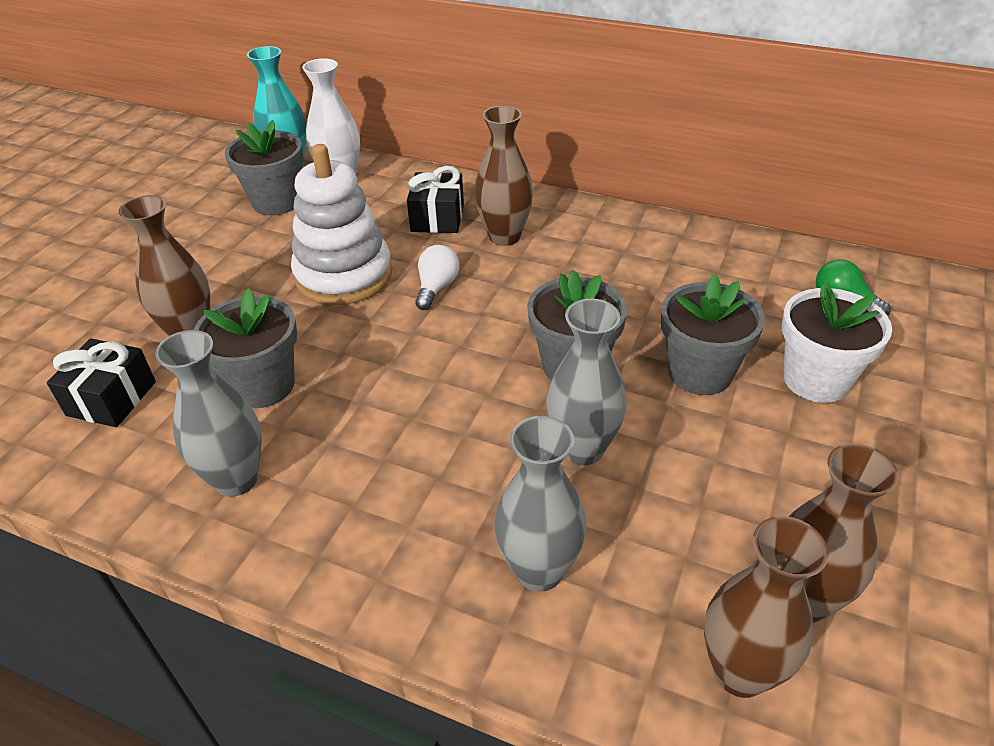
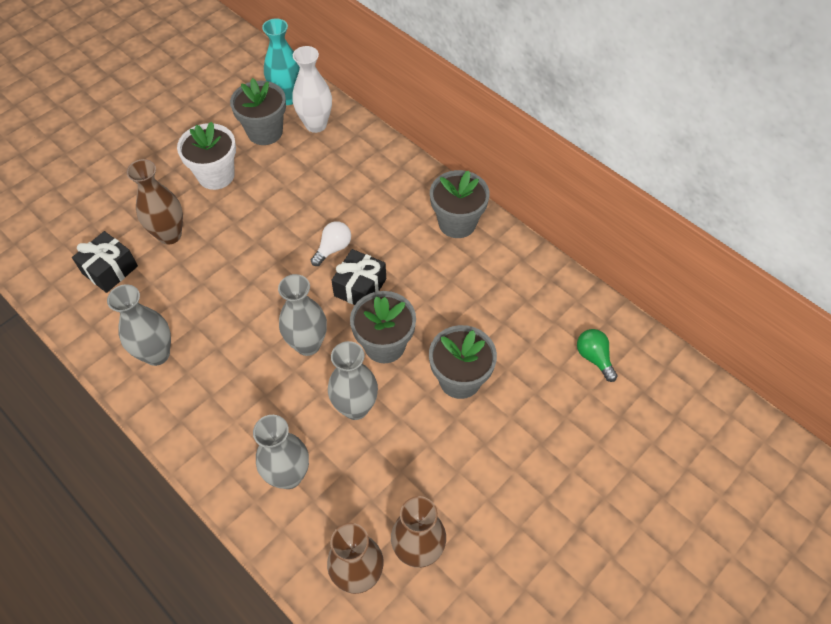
camera: 20 degrees right, 15 degrees up
grey flower pot [194,288,297,408] -> grey flower pot moved to [430,170,490,238]
white stacking toy [291,144,393,305] -> none
black gift [407,166,464,233] -> black gift moved to [331,249,386,305]
brown vase [474,106,533,246] -> none
white flower pot [782,282,892,403] -> white flower pot moved to [177,122,236,190]
none -> grey vase [278,274,327,356]

